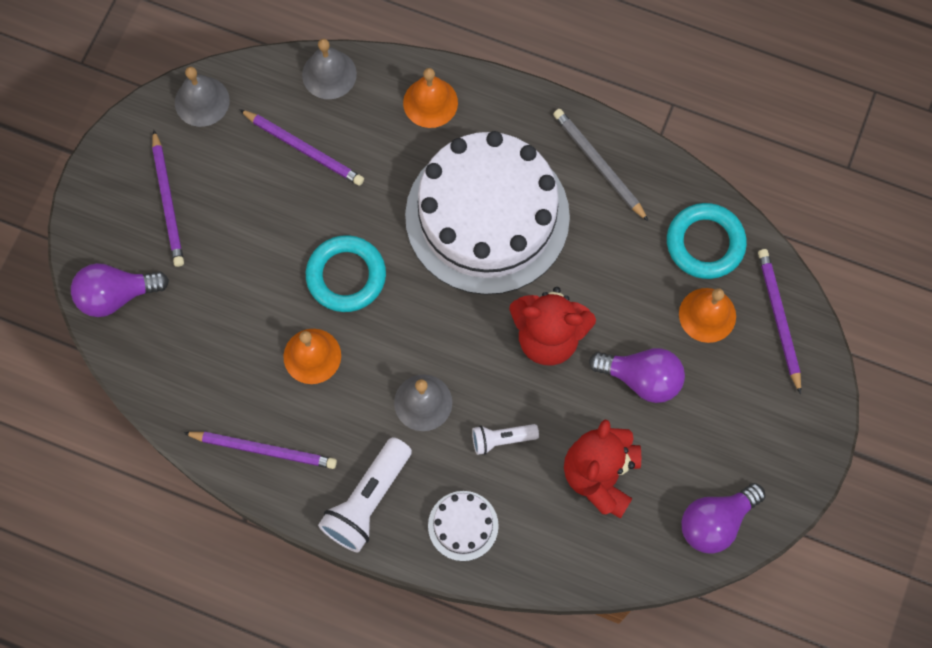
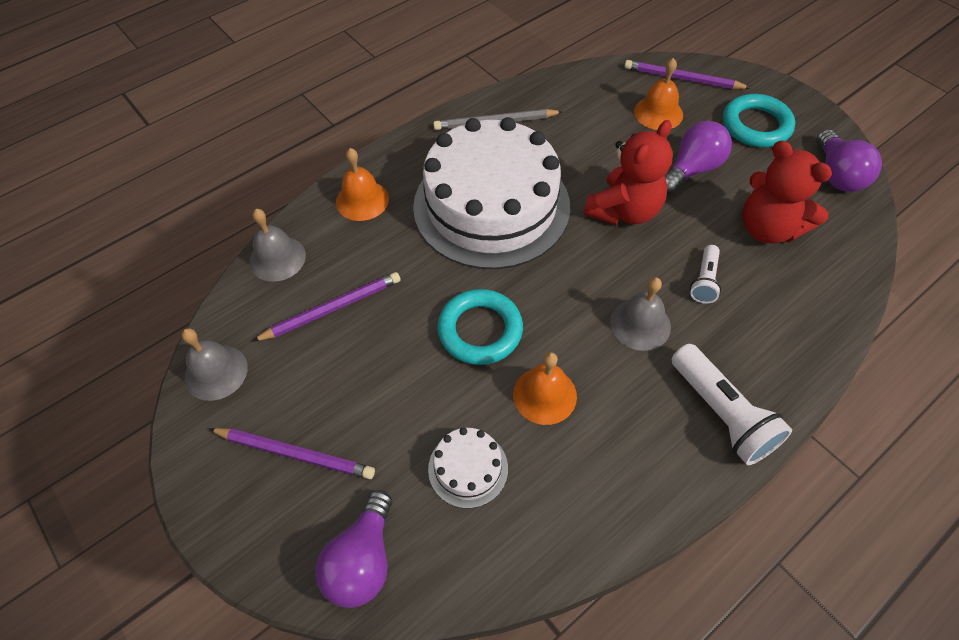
camera: 60 degrees left, 15 degrees down
purple pencil [183,432,337,469] -> none
white cake [428,491,499,561] -> white cake moved to [428,427,508,508]
turquoise ring [667,203,747,279] -> turquoise ring moved to [723,94,795,147]

